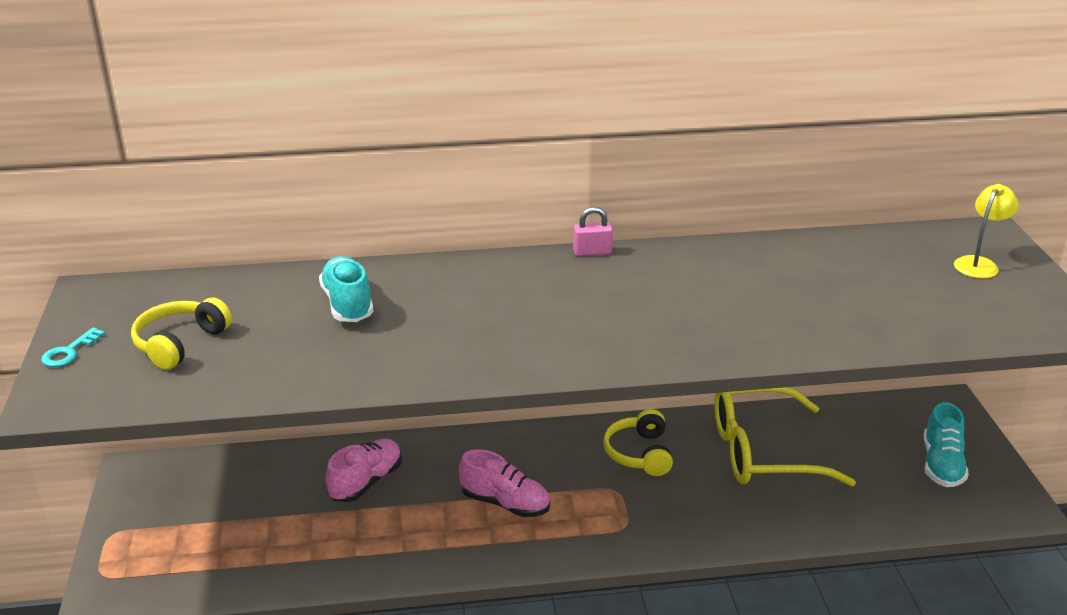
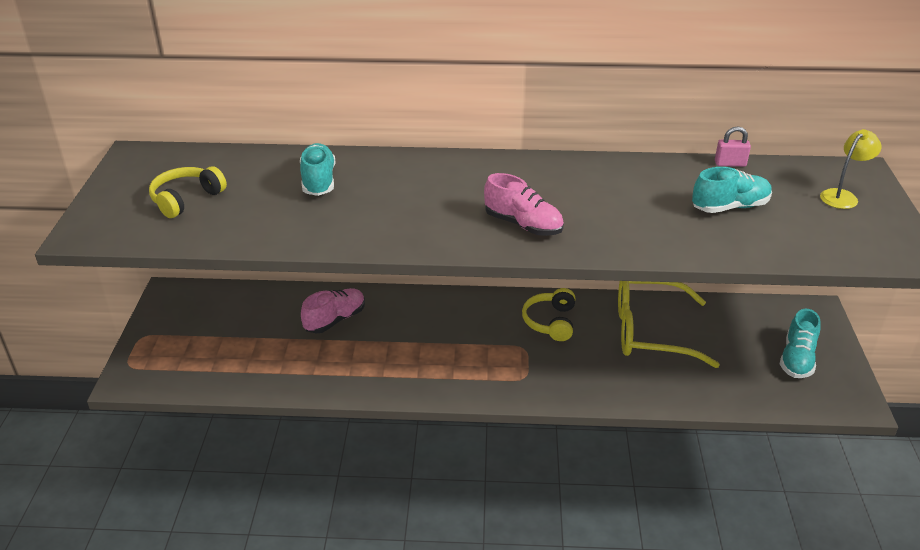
camera: 10 degrees right, 5 degrees up
turquoise key [41,327,105,367] -> none
pink shoe [459,449,550,517] -> pink shoe moved to [484,173,564,236]
pink padlock [573,207,613,257] -> pink padlock moved to [715,127,751,167]
none -> turquoise shoe [692,167,772,213]

